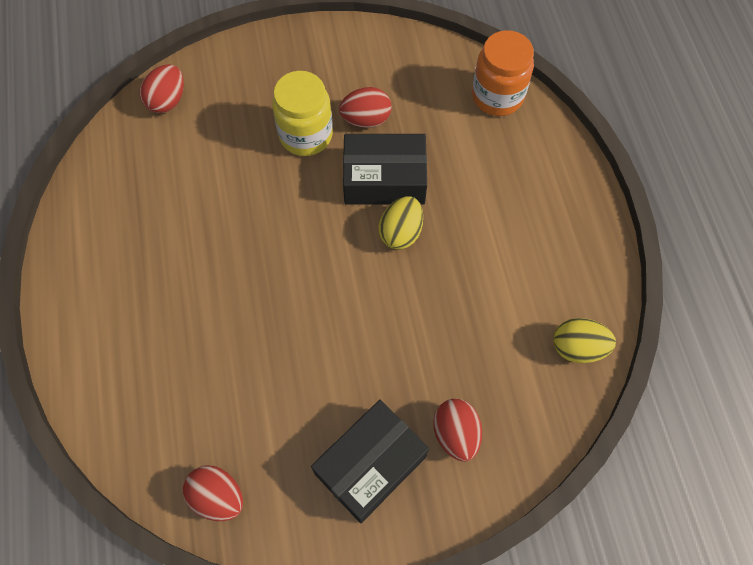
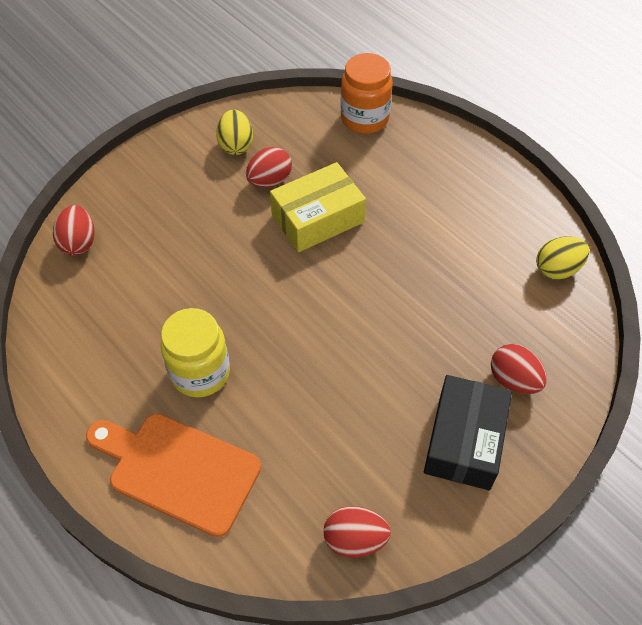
camera: 30 degrees left, 10 degrees down
yellow jar [272,71,333,156] -> yellow jar moved to [161,308,230,398]
black box [343,134,427,204] -> yellow box [270,162,366,252]
yellow egg [379,196,423,250] -> yellow egg moved to [216,110,253,155]
none -> orange cutting board [86,414,261,537]

